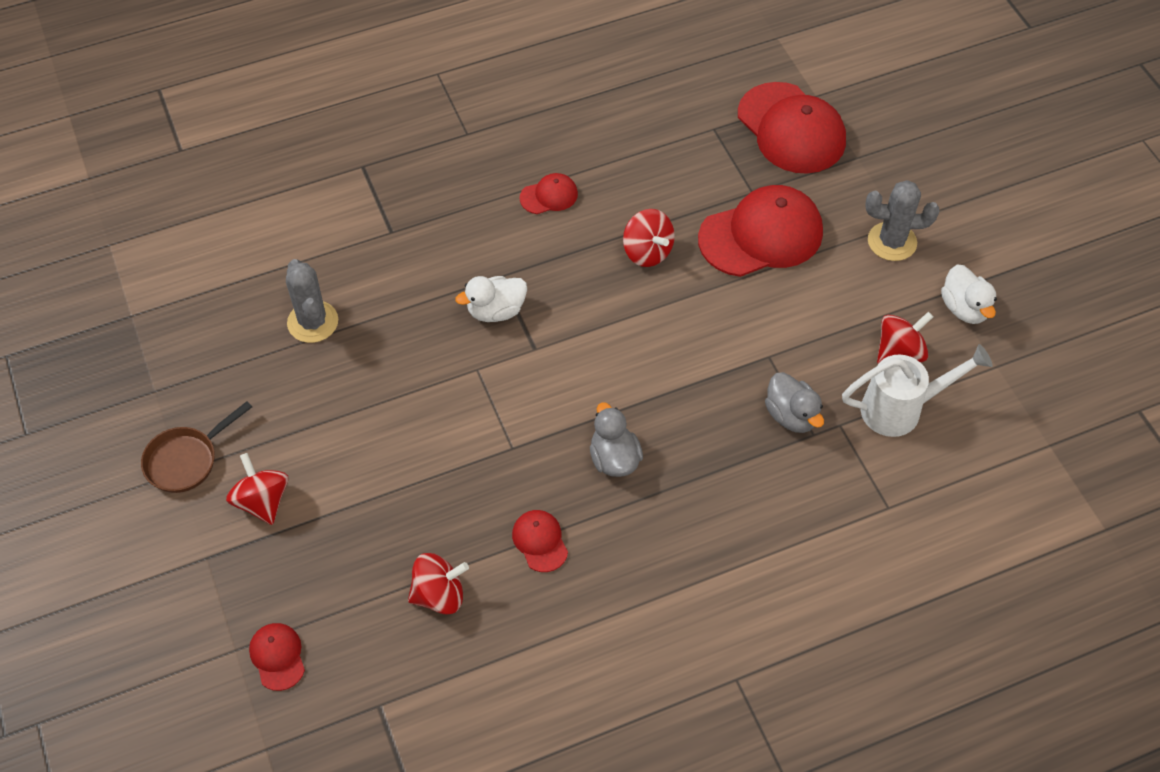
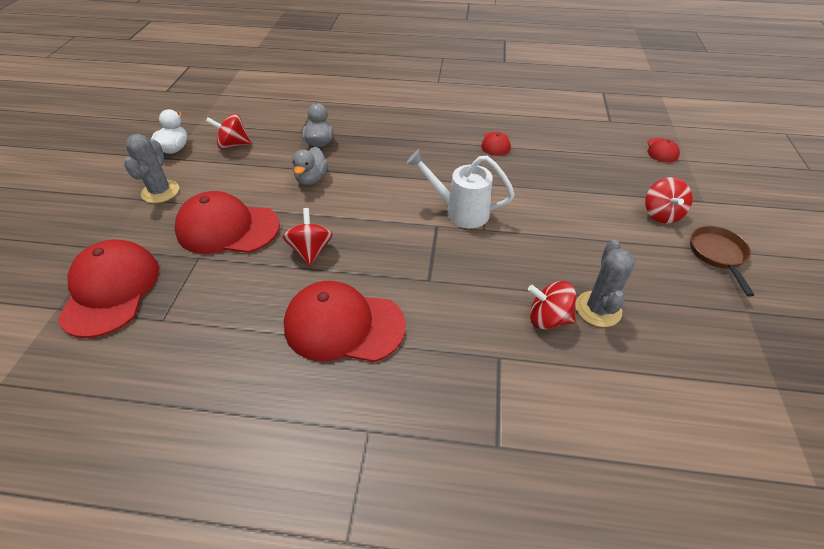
camera: 150 degrees left, 10 degrees down
brown pan [141,401,252,493] -> brown pan turned 75 degrees counterclockwise [690,226,754,297]
red spinning top [408,553,469,614] -> red spinning top moved to [528,281,576,329]
white duck [455,276,527,322] -> none
red cap [520,173,578,214] -> red cap [284,281,406,362], size x2.13
grey duck [590,403,643,477] -> grey duck moved to [292,147,328,185]
white watering can [842,344,992,437] -> white watering can moved to [406,149,515,228]
grey cactus [866,180,939,261] -> grey cactus turned 60 degrees clockwise [124,134,179,203]

